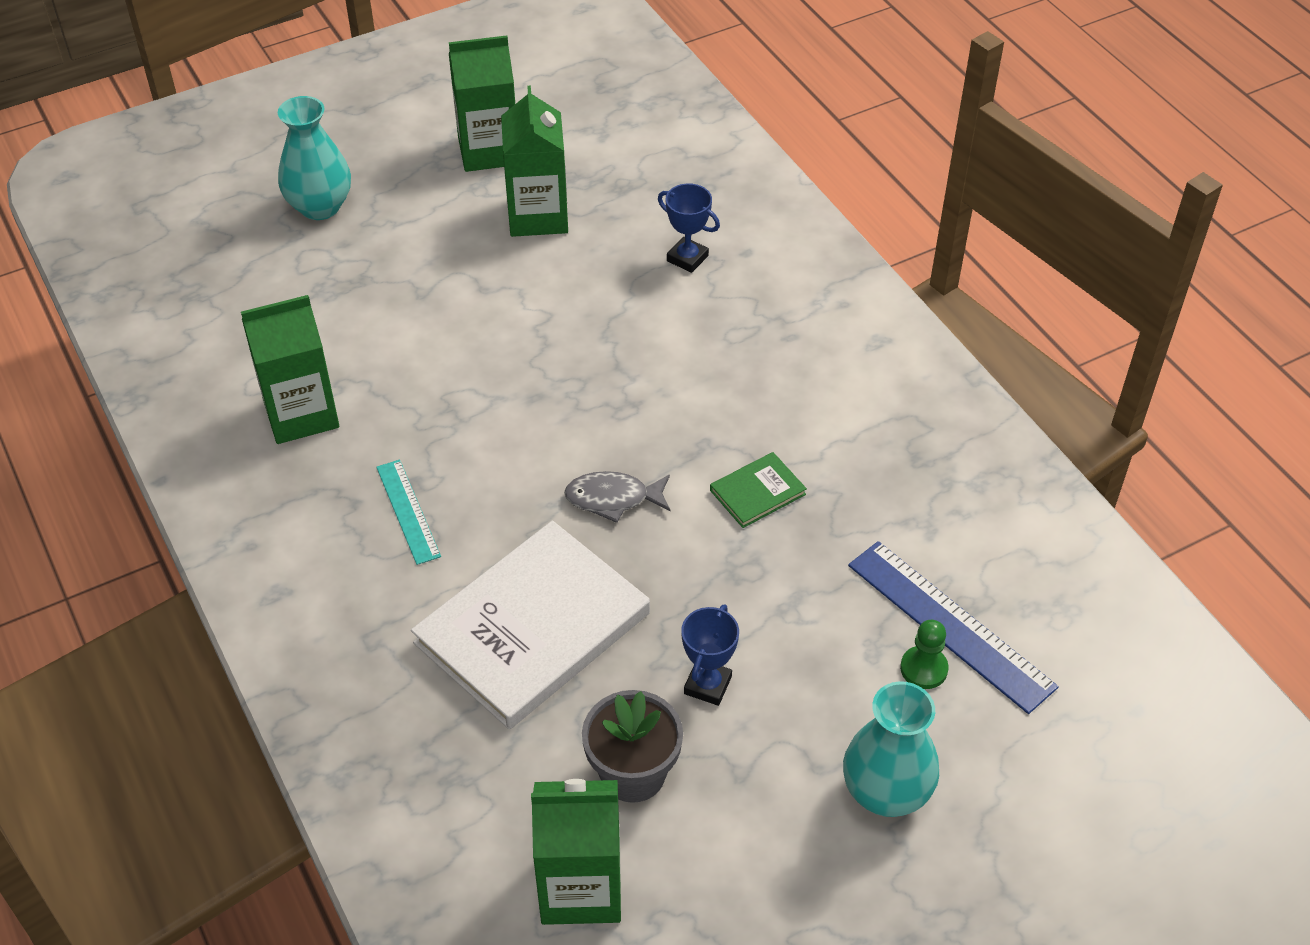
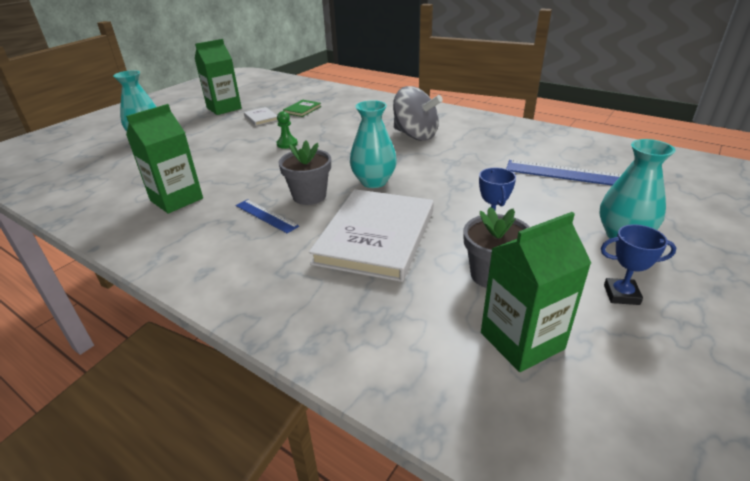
camera: 25 degrees left, 15 degrees down
turquoise ruler [376,460,441,565] -> blue ruler [235,199,299,233]
green carton [501,86,568,237] -> white book [244,107,278,126]
grey fish [564,471,670,523] -> turquoise vase [350,100,397,188]
blue trophy [658,183,720,273] -> blue trophy moved to [601,224,676,305]
green book [710,452,807,528] -> green book moved to [283,100,321,117]
green pawn [900,620,949,689] -> green pawn moved to [276,111,298,149]
none -> grey flower pot [278,141,331,205]
none -> grey spinning top [393,86,443,141]

